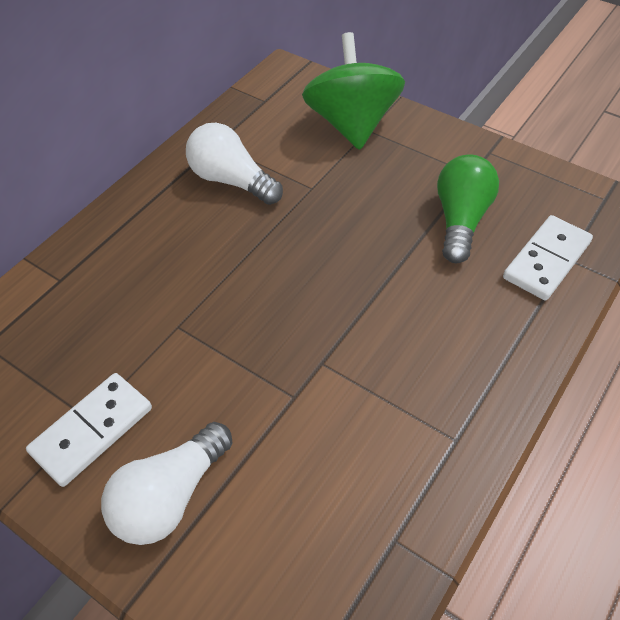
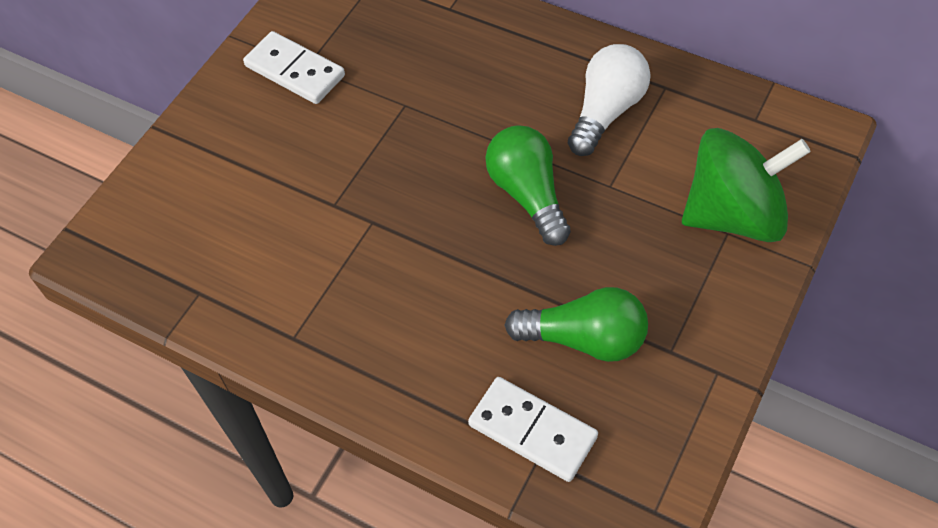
camera: 85 degrees right, 5 degrees up
white light bulb [101,422,233,545] -> none
none -> green light bulb [485,125,571,246]

